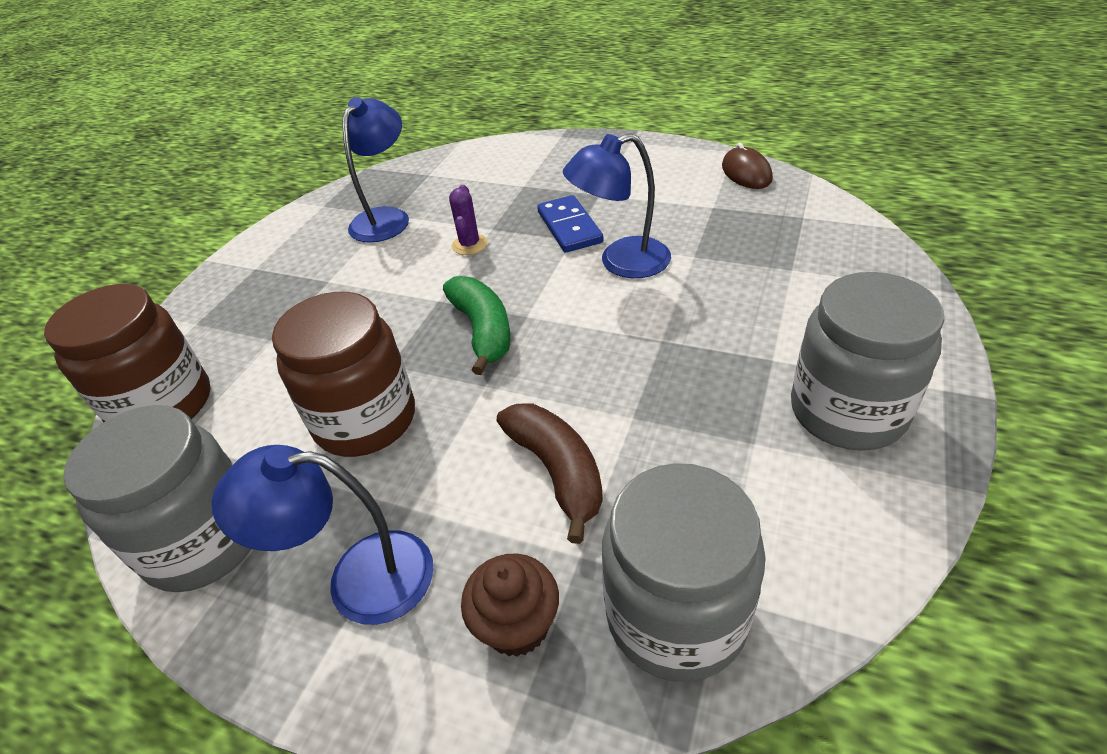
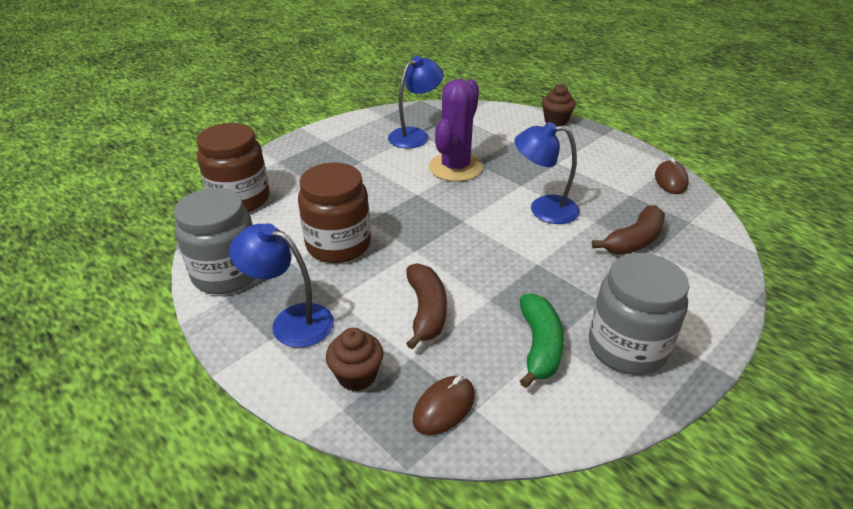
camera: 20 degrees right, 5 degrees down
green banana [443,276,510,375] -> green banana moved to [520,293,564,388]
purple cactus [449,185,488,255] -> purple cactus [429,79,483,182], size x2.17
blue domino [537,195,603,253] -> none
grey jar [602,463,766,682] -> brown mouse [412,376,475,435]
none -> brown cupcake [542,84,576,126]
none -> brown banana [592,205,665,254]

